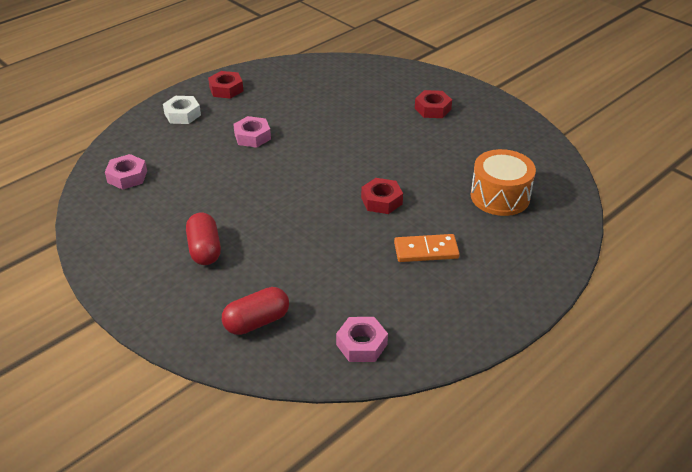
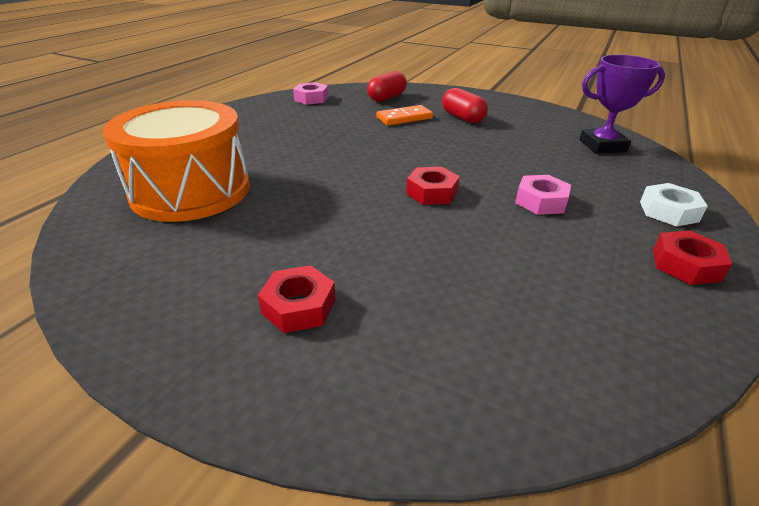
camera: 160 degrees right, 5 degrees down
pink nut [105,154,147,190] -> purple trophy [579,55,665,153]
red nut [361,178,403,214] -> red nut moved to [406,167,460,205]
orange domino [394,234,460,262] -> orange domino moved to [376,105,433,126]
orange drum [471,149,536,216] -> orange drum [102,100,250,222], size x1.55

